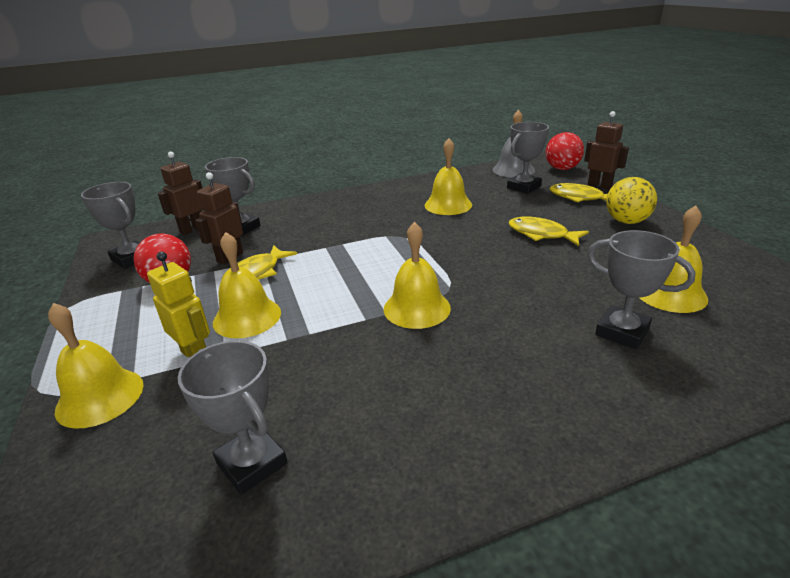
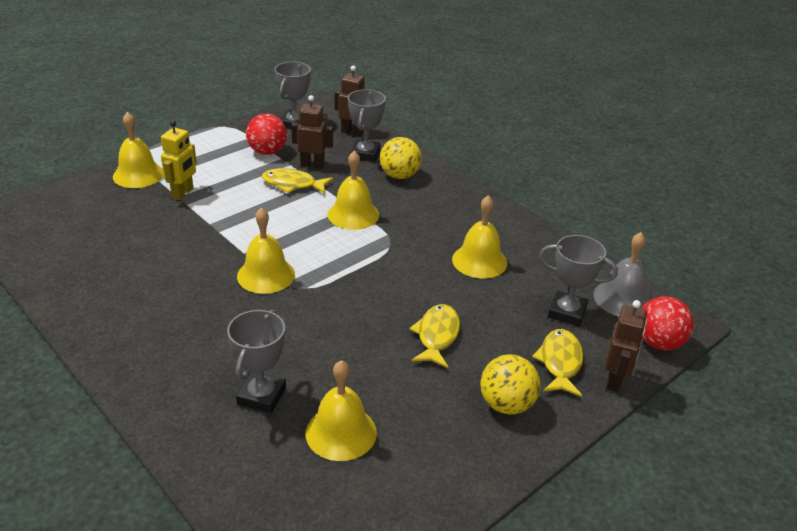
camera: 65 degrees right, 5 degrees up
grey trophy [178,341,288,495] -> none
yellow bell [213,232,281,338] -> yellow bell moved to [328,151,379,230]
none -> yellow ball [380,137,422,179]

